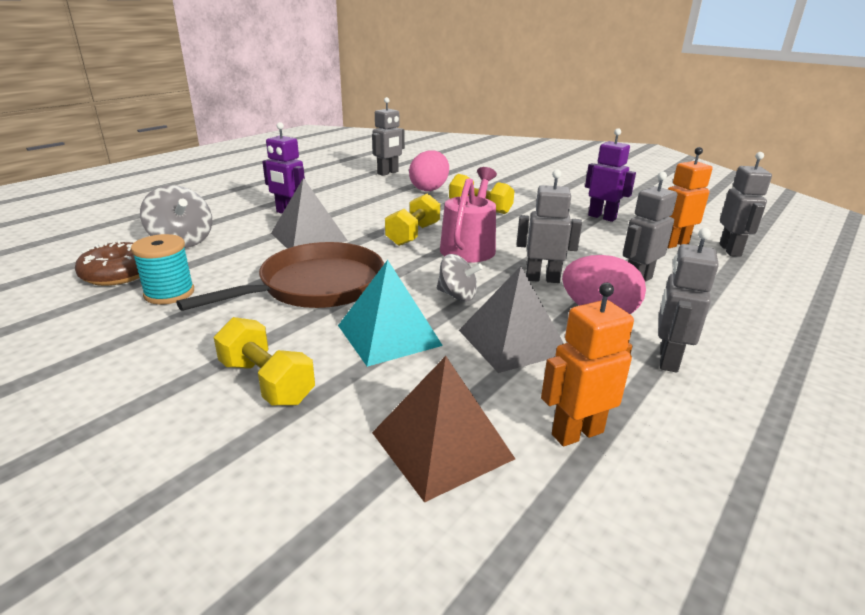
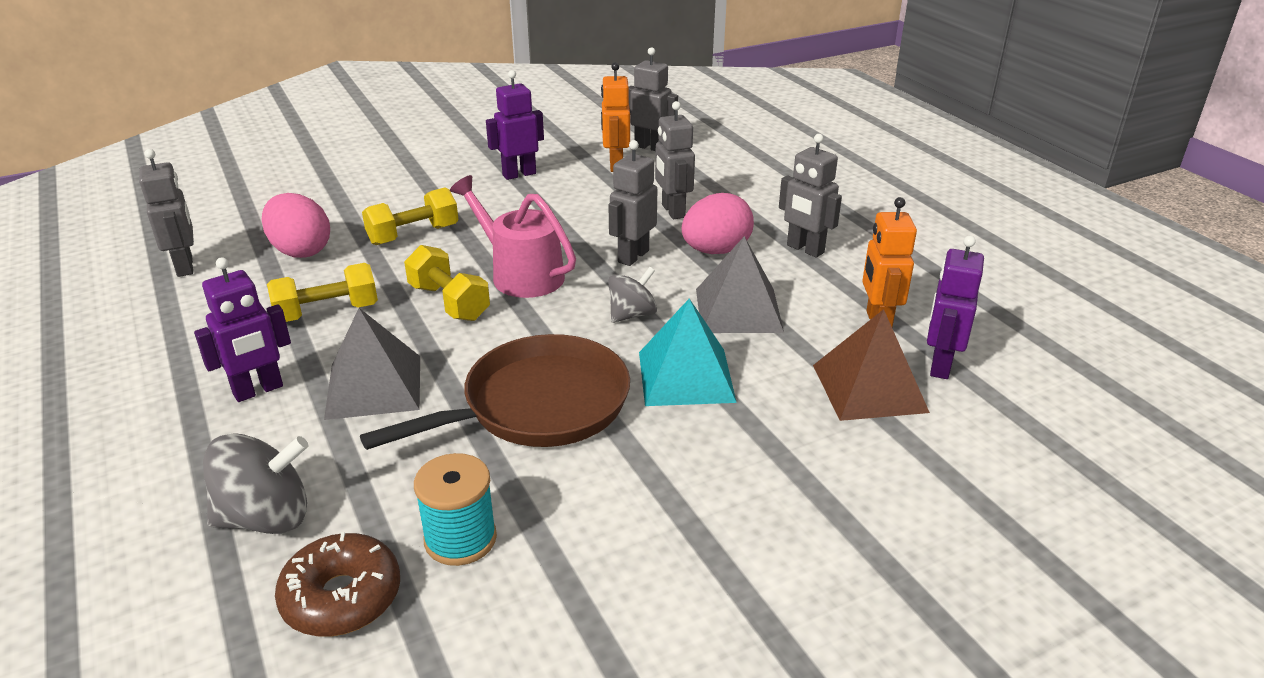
camera: 65 degrees left, 5 degrees up
brown pan [176,242,384,311] -> brown pan turned 75 degrees clockwise [360,334,630,450]
yellow dumbbell [214,317,315,406] -> yellow dumbbell moved to [267,263,378,322]
none -> purple robot [927,236,984,379]

